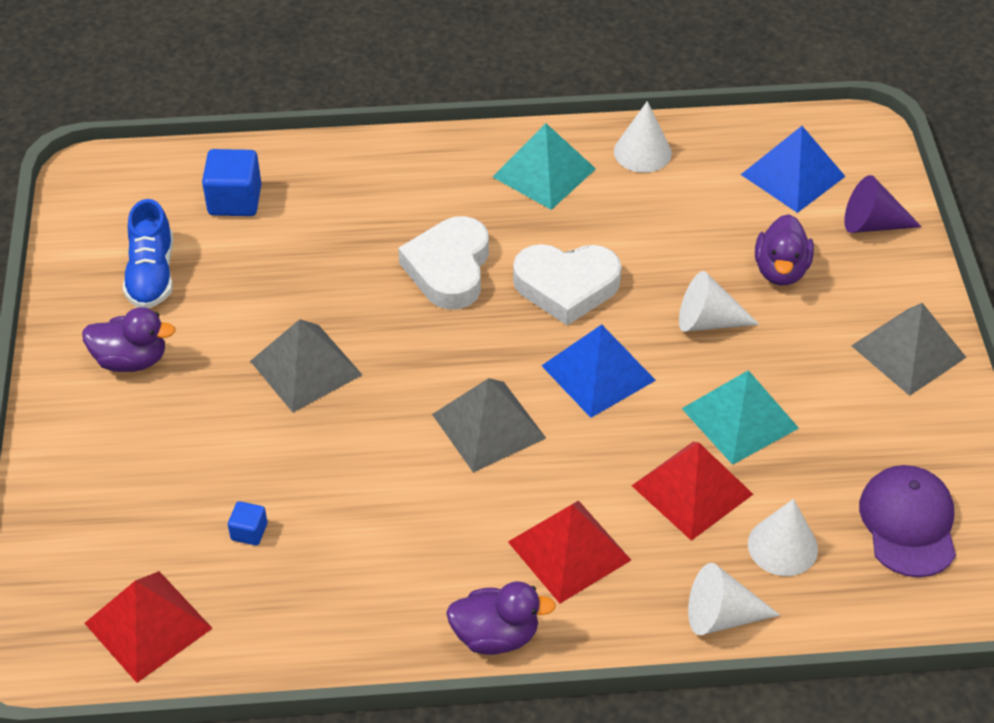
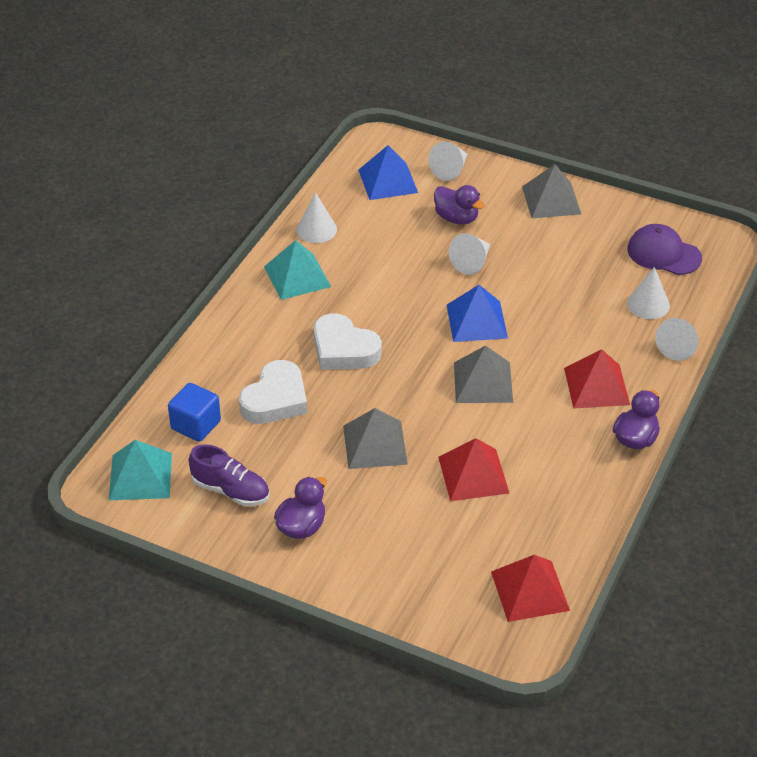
camera: 60 degrees left, 5 degrees down
blue shoe [123,199,173,308] -> purple shoe [189,444,270,506]
blue cube [228,501,267,545] -> none
white heart [513,244,622,325] -> white heart moved to [239,360,307,424]
red pyramid [632,442,753,541] -> red pyramid moved to [438,438,509,501]
turquoise pyramid [681,370,799,465] -> turquoise pyramid moved to [109,440,172,500]
purple cone [844,175,922,233] -> white cone [428,141,468,181]

